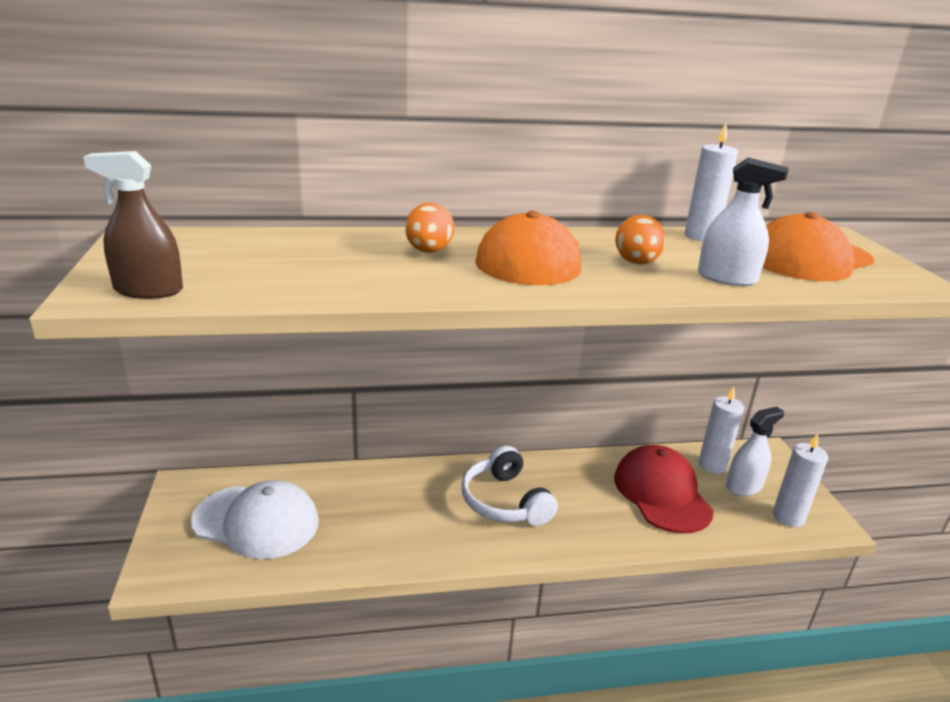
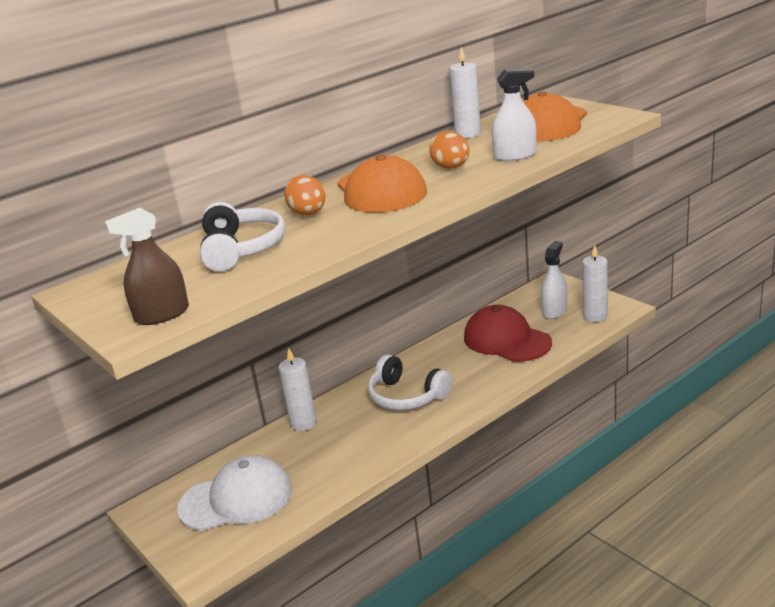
camera: 25 degrees left, 0 degrees up
white candle [698,386,744,474] -> white candle moved to [278,348,317,431]
none -> white headphones [200,202,285,271]

